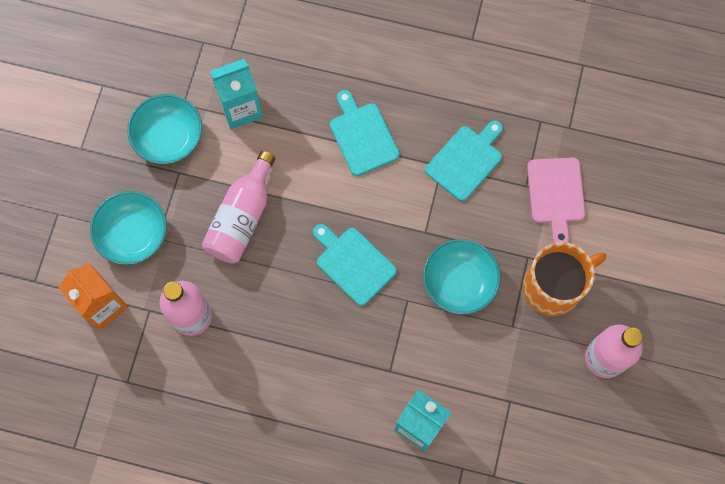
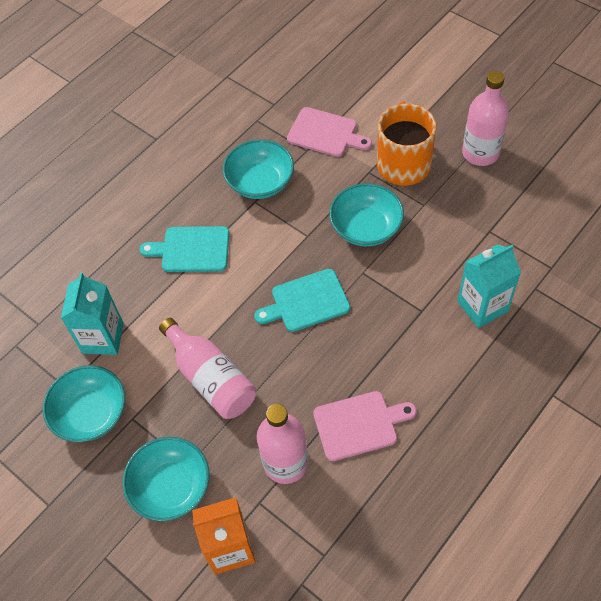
camera: 60 degrees left, 15 degrees down
turquoise cutting board [425,120,503,201] -> turquoise bowl [223,139,294,199]
none -> pink cutting board [313,391,417,461]

